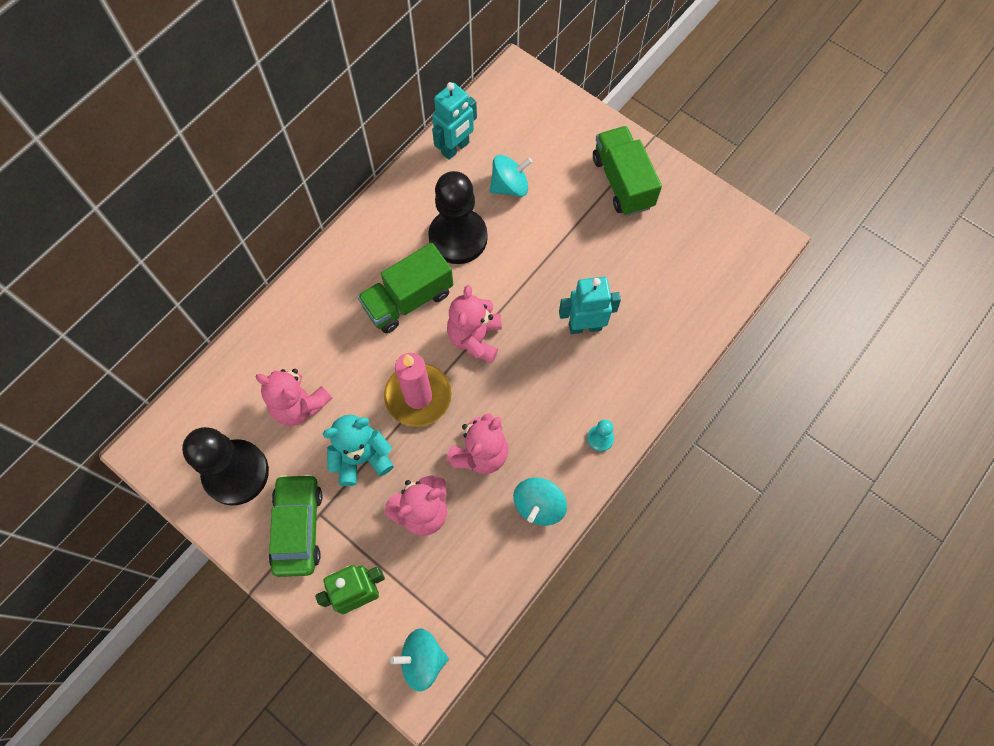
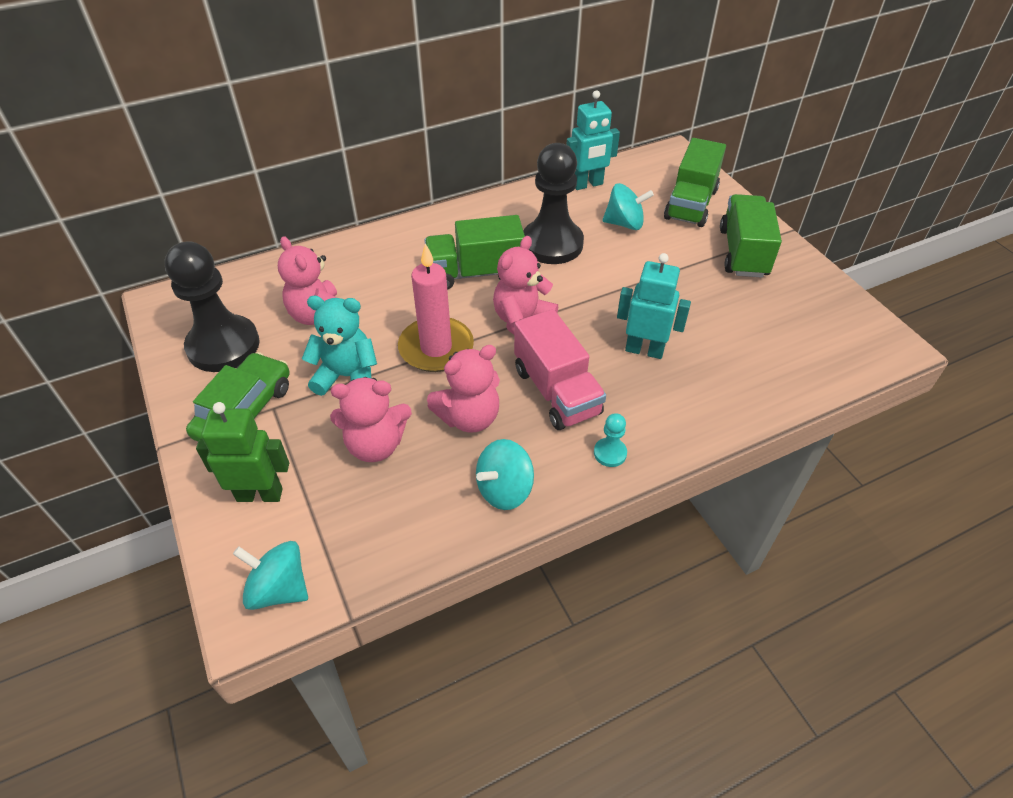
camera: 25 degrees right, 20 degrees down
none -> pink truck [514,309,606,430]
none -> green truck [664,138,726,227]

